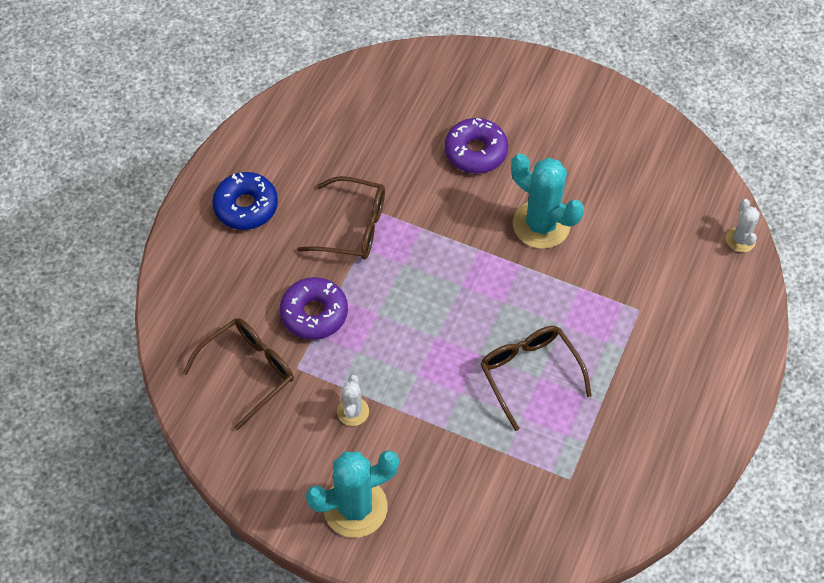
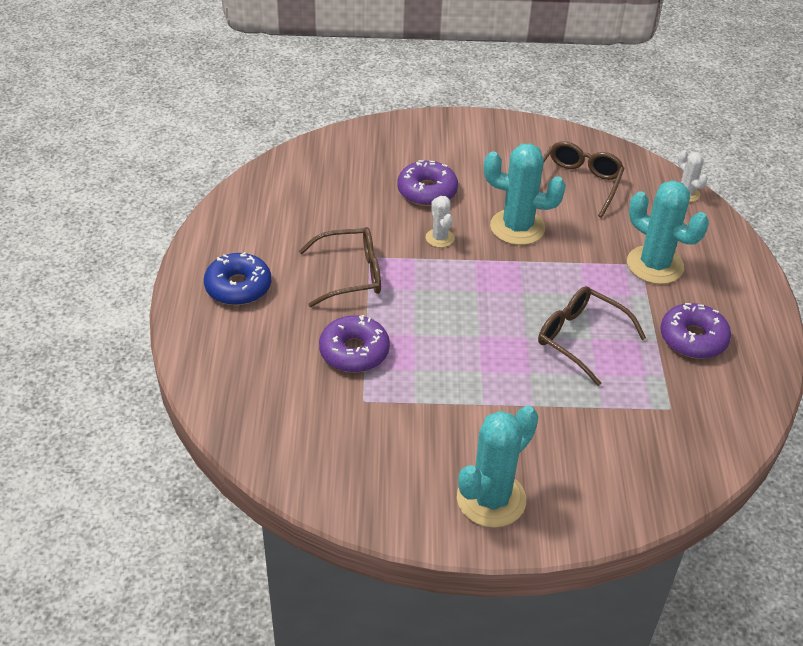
camera: 25 degrees left, 15 degrees down
brown glasses [183,318,294,431] -> brown glasses moved to [543,141,625,218]
white cactus [337,375,369,426] -> white cactus moved to [426,196,455,248]
none -> turquoise cactus [627,180,709,284]
none -> purple donut [660,303,731,359]

